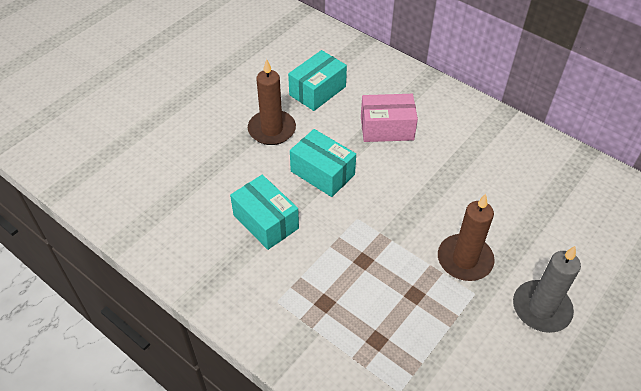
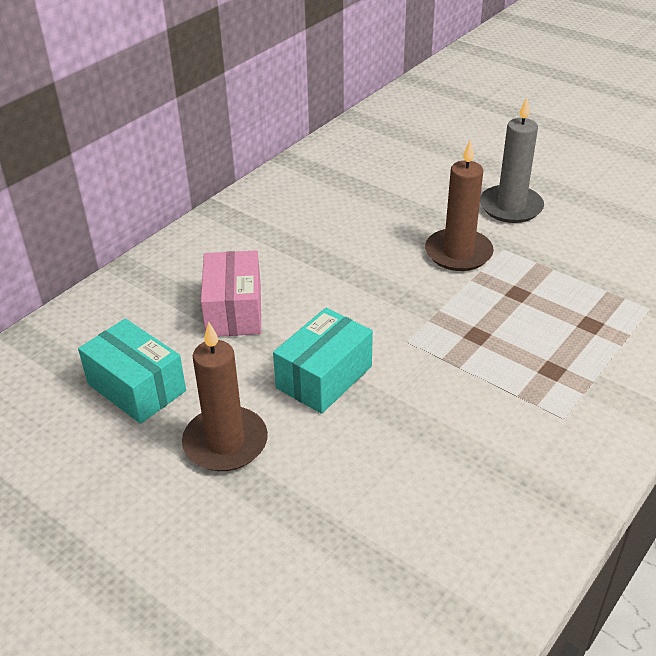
camera: 90 degrees left, 10 degrees down
turquoise box [230,175,299,250] -> none

